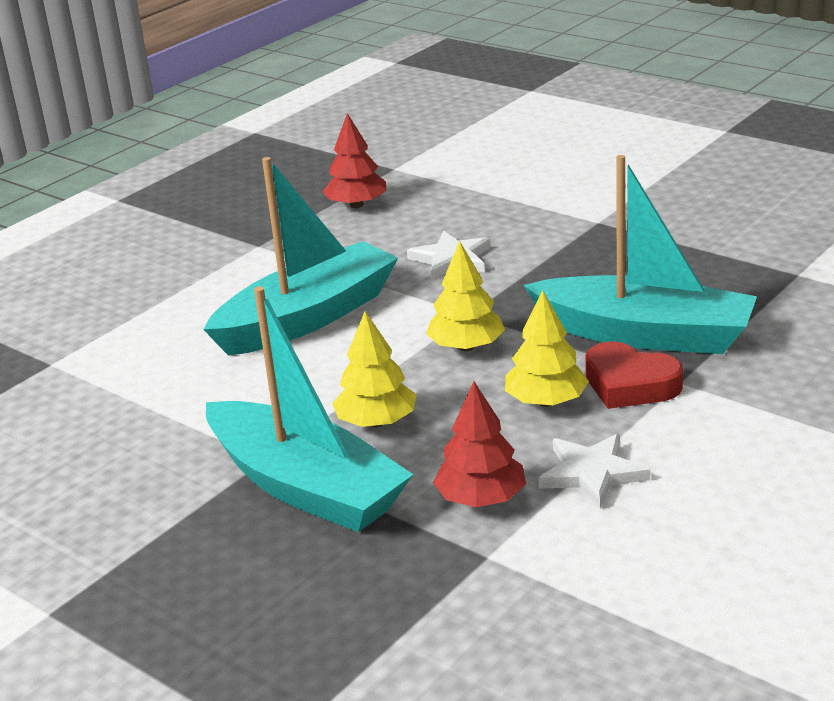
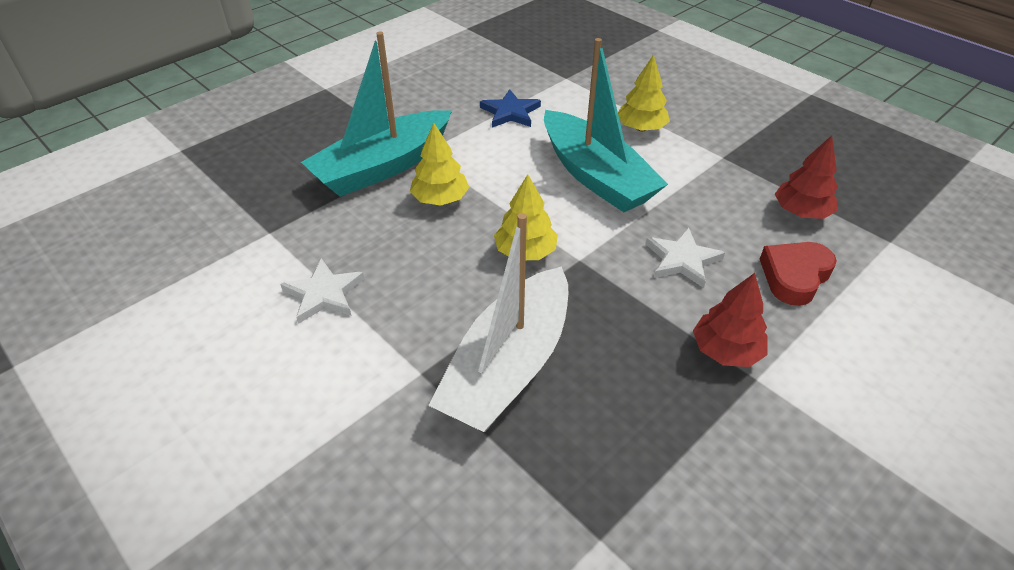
camera: 95 degrees right, 15 degrees up
red tree [433,381,526,507] -> red tree moved to [693,273,768,367]
yellow tree [505,290,589,407] -> yellow tree moved to [618,54,670,131]
turquoise boat [524,155,757,354] -> white boat [428,213,568,432]
red heart [585,341,683,409] -> red heart moved to [760,242,837,306]
none -> blue star [480,89,541,128]

